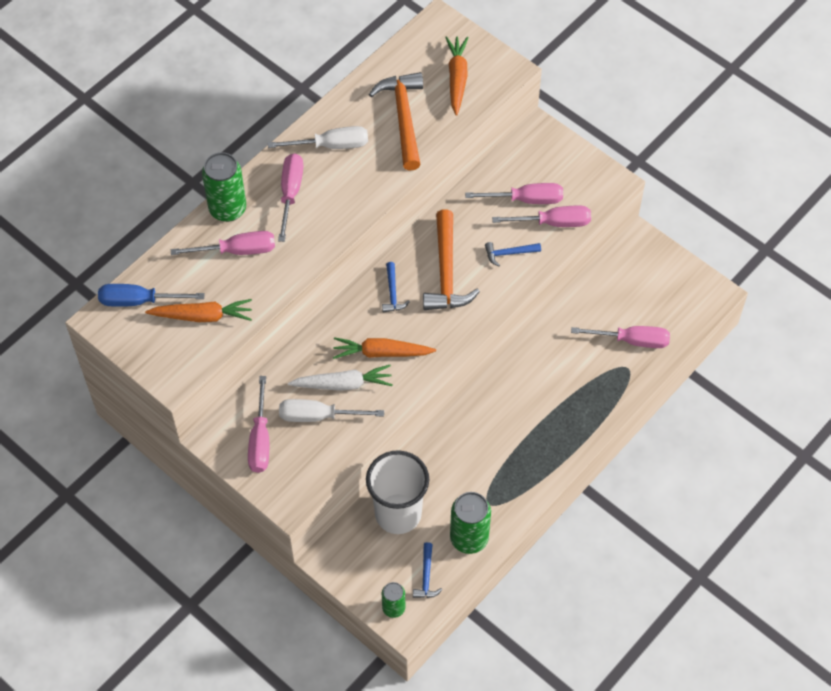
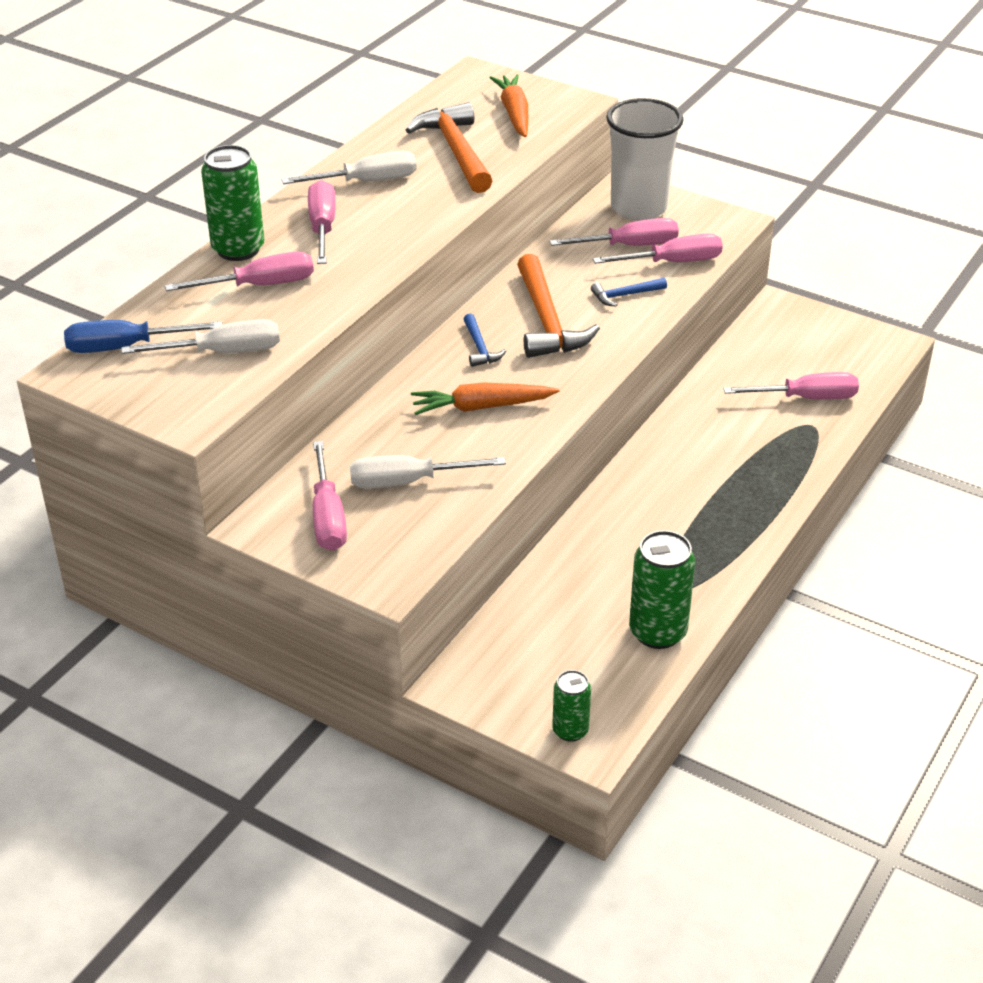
camera: 10 degrees left, 20 degrees down
orange carrot [145,299,252,322] -> white screwdriver [121,319,280,354]
white carrot [288,365,393,391] -> none
white cup [366,450,429,534] -> white cup moved to [606,98,684,221]
blue hammer [413,542,443,598] -> none

